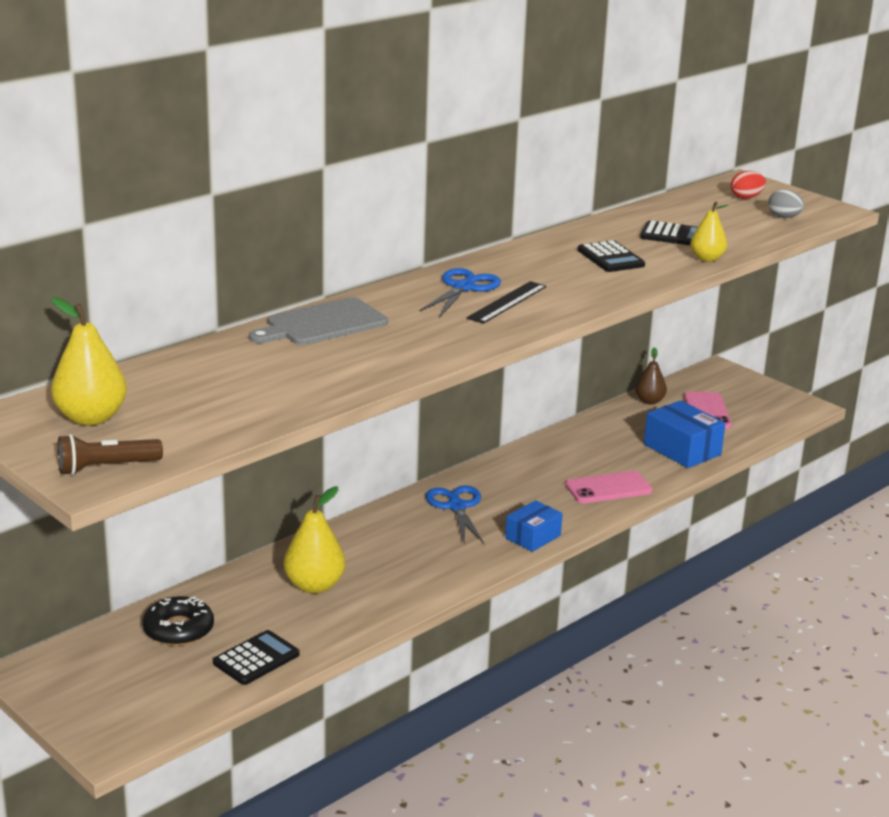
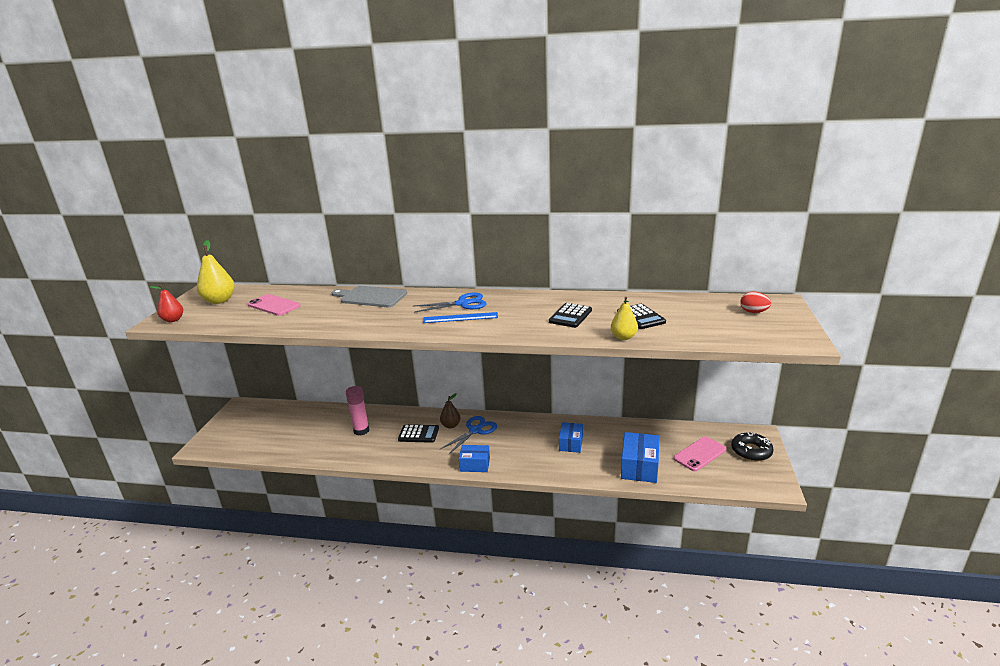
camera: 55 degrees right, 0 degrees up
brown flashlight [57,434,163,475] -> red pear [149,284,183,322]
black donut [143,596,214,646] -> black donut moved to [731,433,774,461]
black calculator [213,630,300,685] -> black calculator moved to [398,424,439,443]
yellow pear [283,486,345,594] -> pink glue stick [346,386,370,436]
black ruler [466,281,547,324] -> blue ruler [423,312,498,323]
pink phone [565,471,653,503] -> pink phone moved to [248,294,300,316]
brown pear [635,347,667,405] -> brown pear moved to [440,393,461,429]
grey egg [768,189,804,218] -> none
none -> blue box [559,422,583,453]

